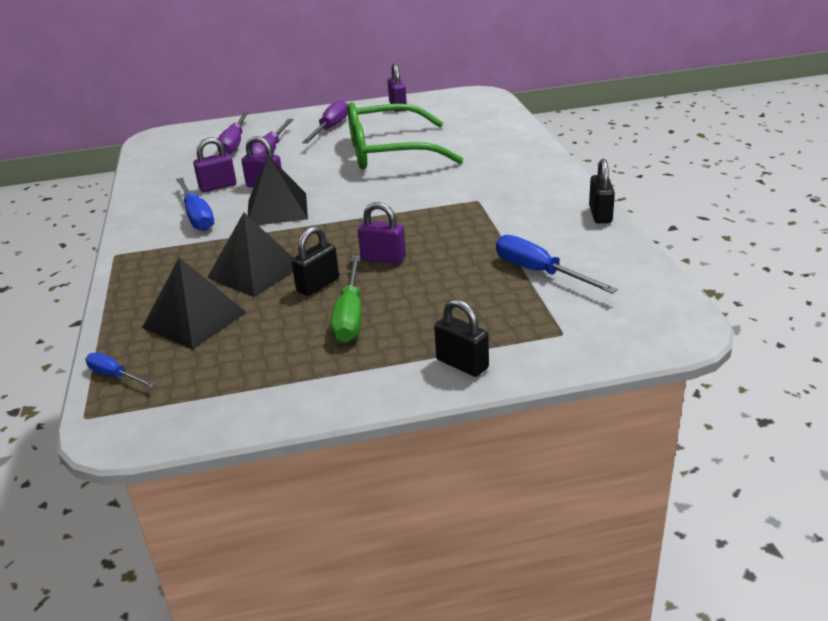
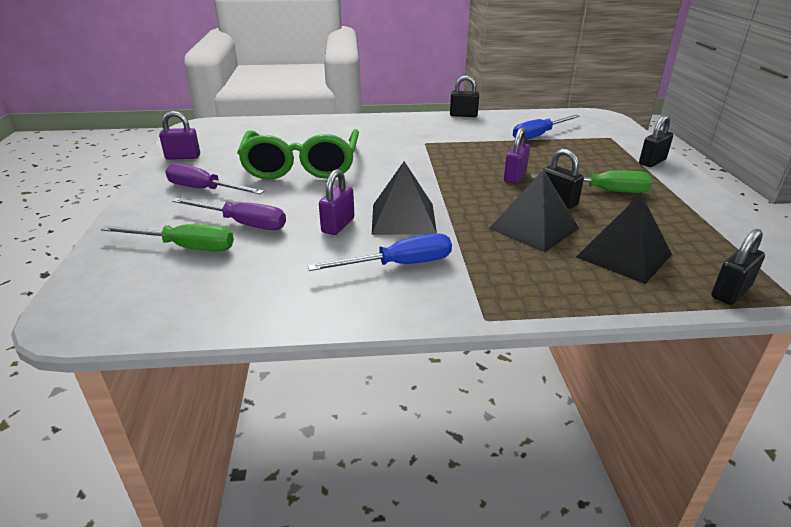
camera: 85 degrees left, 0 degrees up
blue screwdriver [86,353,155,387] -> black padlock [711,229,765,305]
purple padlock [193,137,236,192] -> none
purple screwdriver [217,111,249,155] -> green screwdriver [101,224,234,252]

